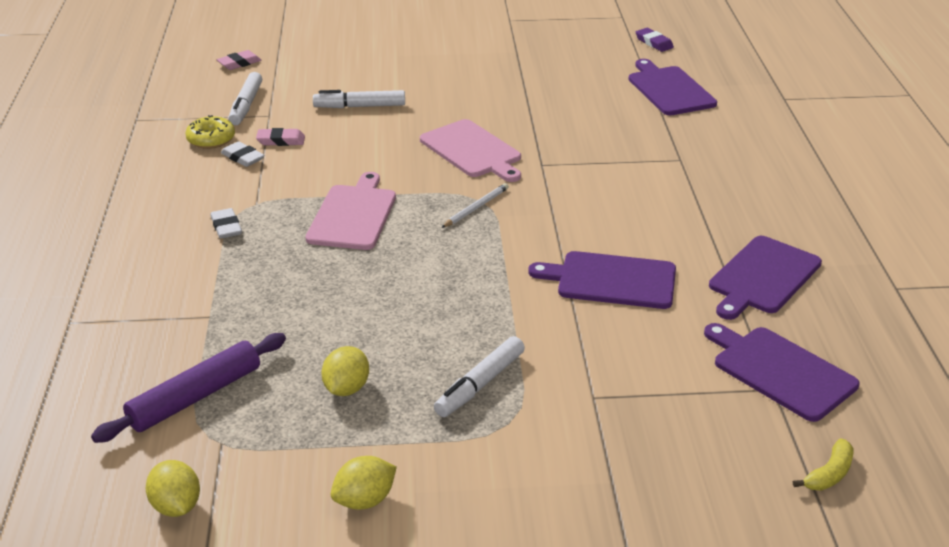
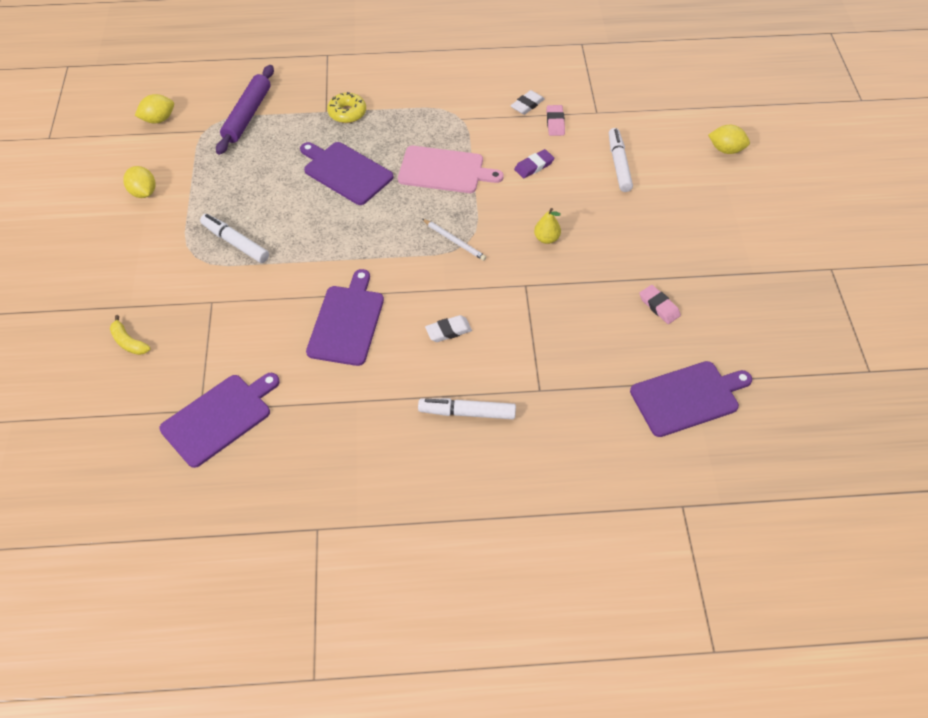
camera: 90 degrees right, 20 degrees up
purple rolling pin [91,333,286,443] -> purple rolling pin turned 60 degrees clockwise [216,65,274,155]
yellow donut [185,115,235,149] -> yellow donut moved to [327,92,366,123]
white eraser [210,208,242,239] -> white eraser moved to [425,315,472,342]
pink eraser [216,50,262,70] -> pink eraser moved to [639,285,681,324]
white marker [228,72,262,125] -> white marker moved to [418,398,516,419]
yellow lemon [321,346,369,396] -> yellow lemon moved to [708,125,750,154]
pink cutting board [420,119,521,182] -> yellow pear [534,208,561,244]
purple eraser [636,28,674,52] -> purple eraser moved to [514,149,554,178]
purple cutting board [709,236,822,320] -> purple cutting board moved to [300,142,393,205]
yellow banana [793,438,853,491] -> yellow banana moved to [110,315,151,355]

